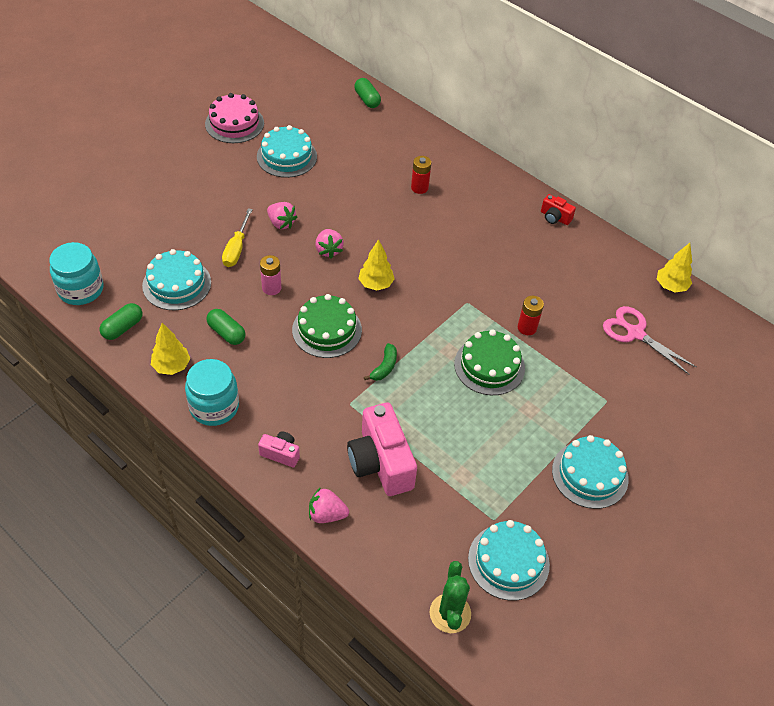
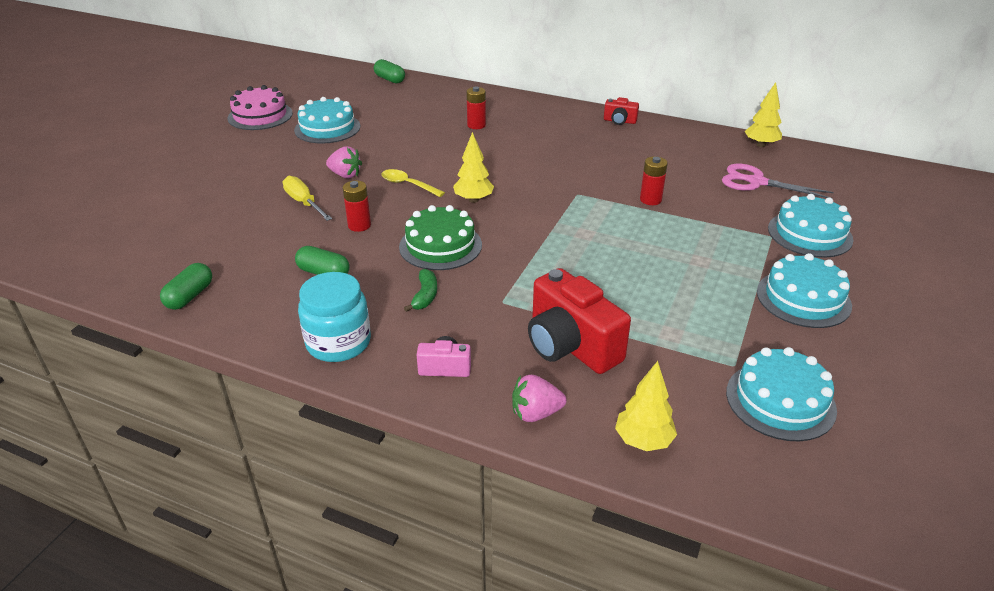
camera: 15 degrees left, 15 degrees down
turquoise jar [49,242,104,305] -> none
turquoise cake [142,249,211,310] -> turquoise cake moved to [768,194,853,258]
yellow tree [151,323,190,375] -> yellow tree moved to [615,361,677,451]
yellow screwdriver [222,208,253,267] -> yellow screwdriver turned 150 degrees clockwise [283,176,332,221]
pink battery [260,255,281,295] -> red battery [343,181,371,232]
pink strawberry [315,229,344,258] -> yellow spoon [381,169,445,197]
pink camera [347,403,417,496] -> red camera [528,268,631,374]
green banana [364,343,397,381] -> green banana moved to [404,269,437,312]
green cactus [430,561,471,633] -> none
green cake [454,330,525,395] -> none

